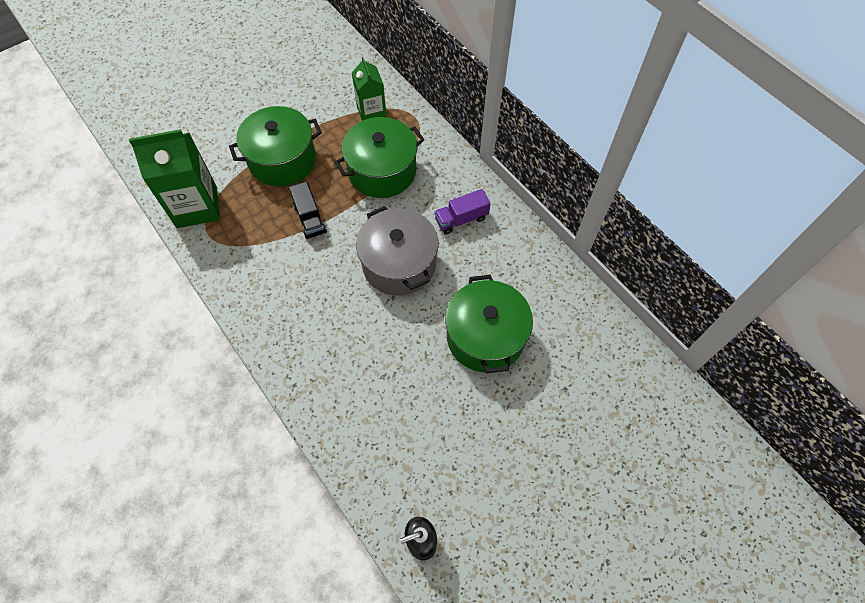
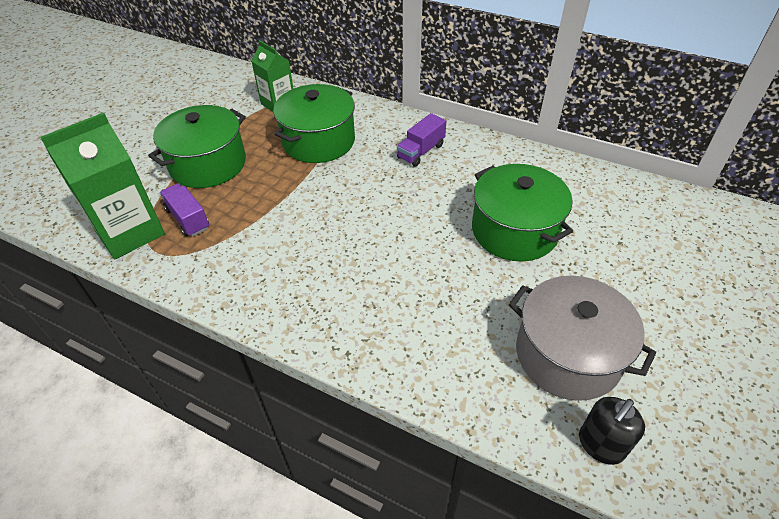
camera: 25 degrees left, 15 degrees down
black truck [289,181,327,239] -> none
grey pot [356,206,438,296] -> grey pot moved to [509,276,656,401]
none -> purple truck [160,184,209,237]

